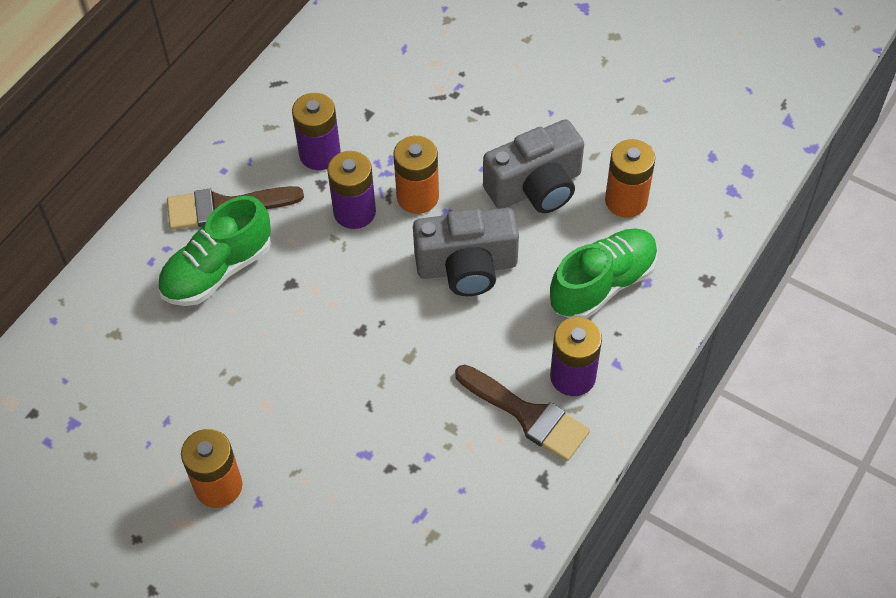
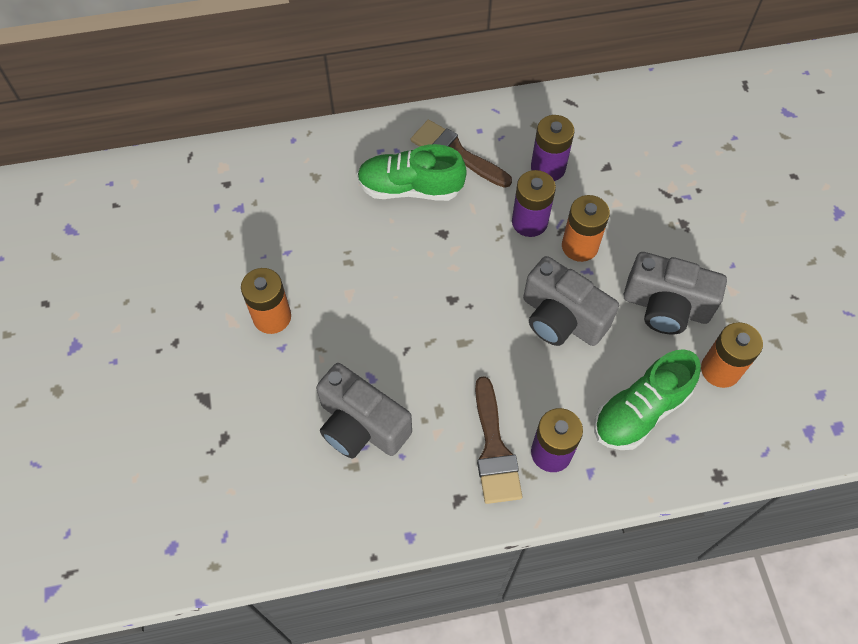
camera: 45 degrees right, 5 degrees up
green shoe [550,228,658,319] -> green shoe turned 135 degrees clockwise [594,349,701,450]
none -> grey camera [316,363,412,459]

